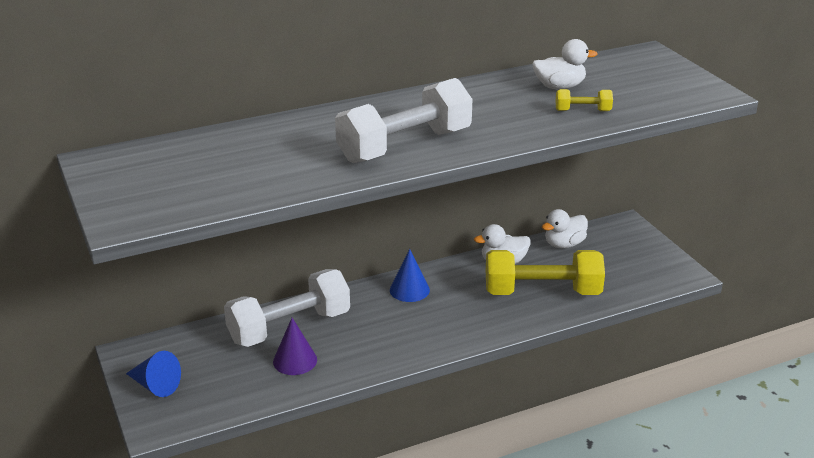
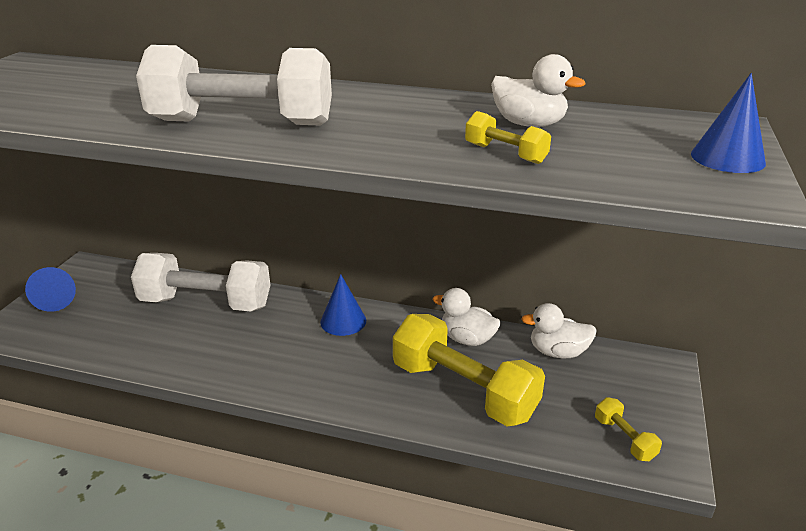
camera: 40 degrees right, 0 degrees up
purple cone [273,318,317,375] -> none
none -> yellow dumbbell [595,397,662,461]
none -> blue cone [691,73,766,173]

